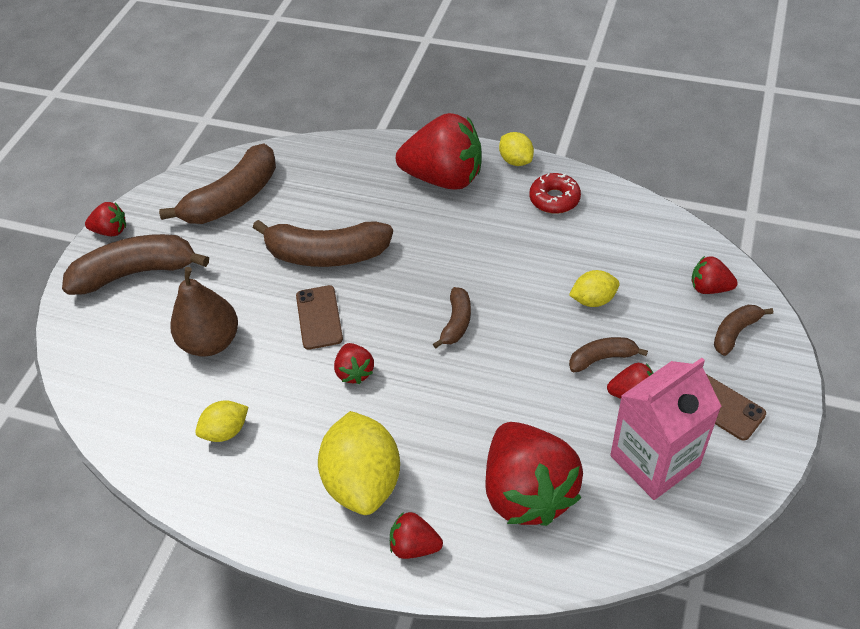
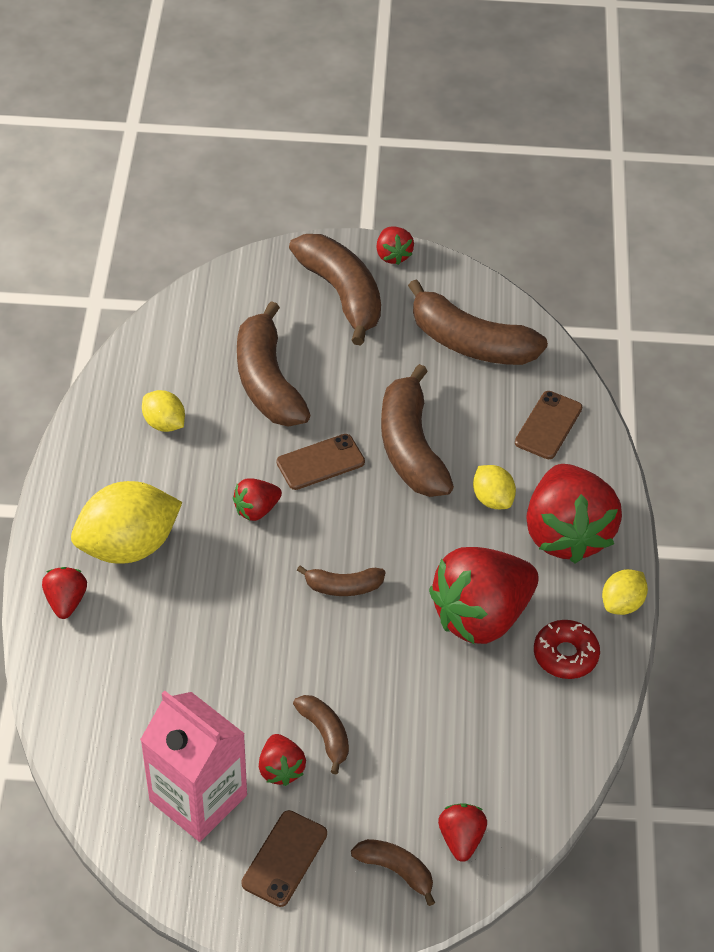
camera: 70 degrees right, 0 degrees up
brown pear [170,267,238,357] -> brown banana [237,301,311,426]
red strawberry [485,422,583,526] -> red strawberry moved to [429,547,539,645]
yellow lemon [569,270,620,307] -> yellow lemon moved to [473,465,516,509]
none -> brown phone [515,391,582,459]

